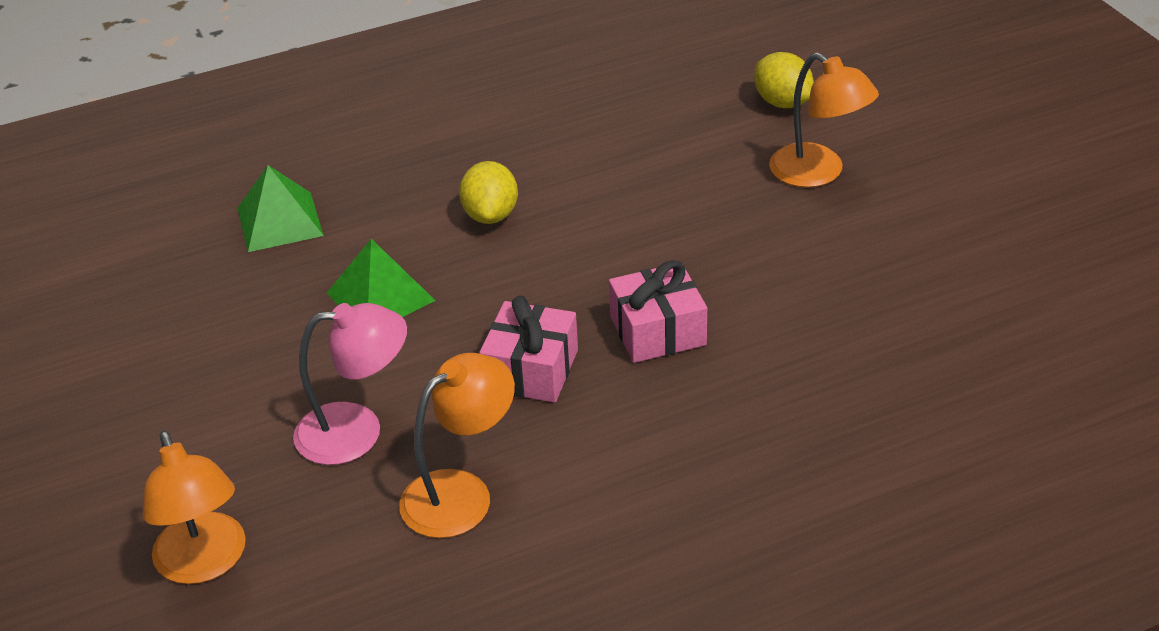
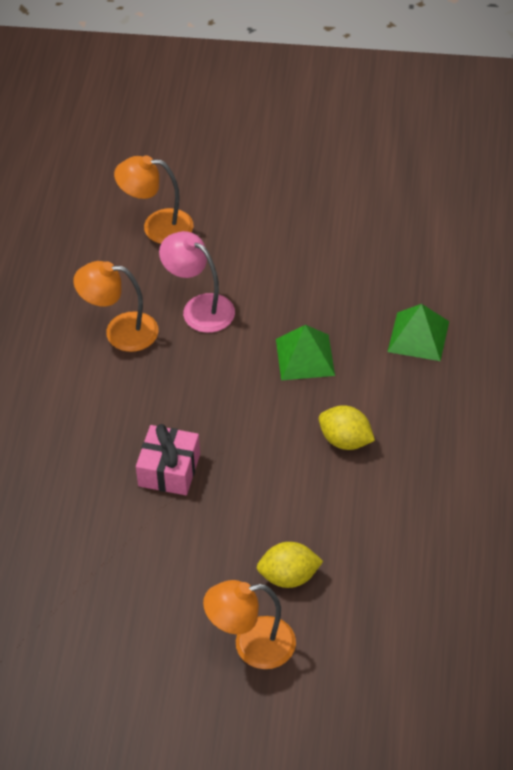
camera: 120 degrees right, 10 degrees up
pink lamp [293,303,407,465] -> pink lamp turned 105 degrees clockwise [159,231,235,333]
orange lamp [399,353,515,538] -> orange lamp turned 105 degrees clockwise [73,261,159,352]
pink gift [479,295,578,402] -> none
yellow lemon [754,52,814,108] -> yellow lemon moved to [257,542,323,588]

